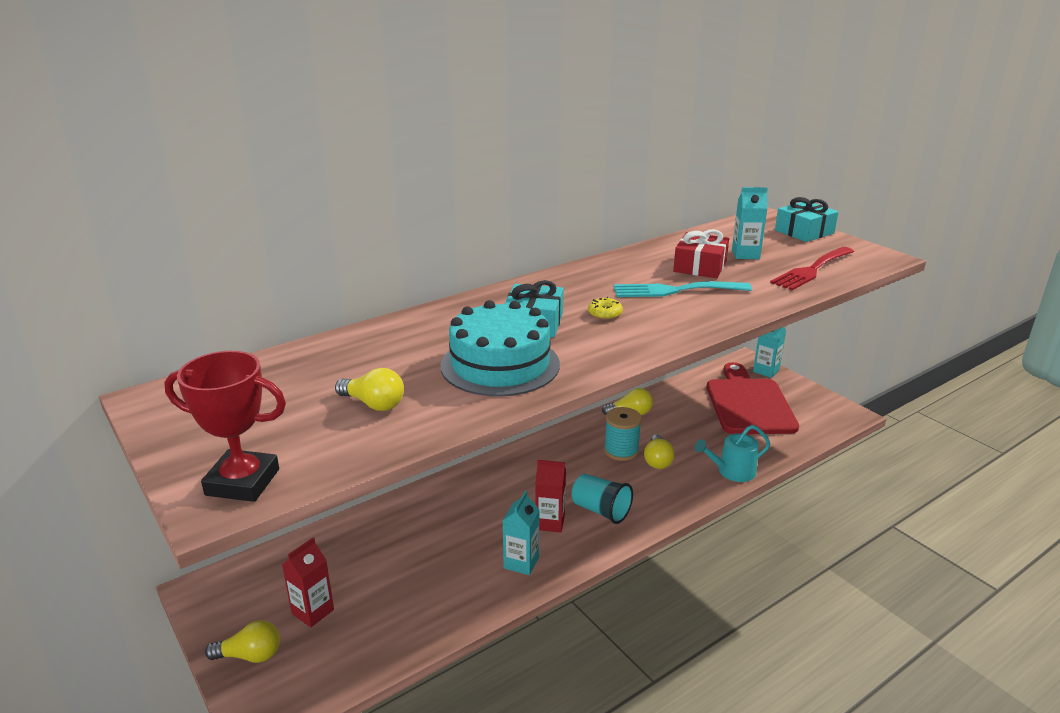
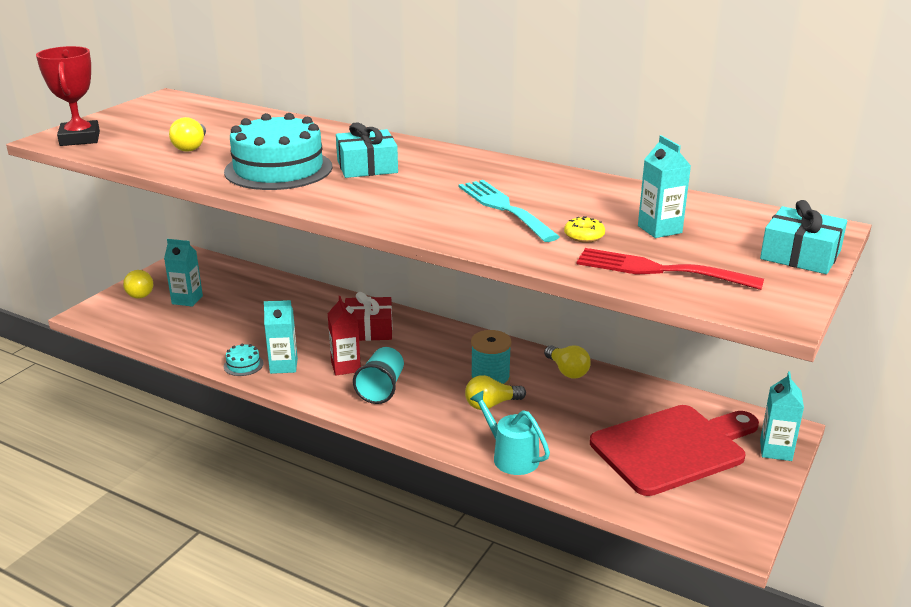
camera: 65 degrees right, 0 degrees up
red carton [282,537,334,627] -> turquoise carton [164,239,203,307]
yellow donut [588,297,623,320] -> yellow donut moved to [564,216,605,243]
red gift [673,229,729,278] -> red gift moved to [345,292,392,341]
none -> turquoise cake [224,343,264,376]

